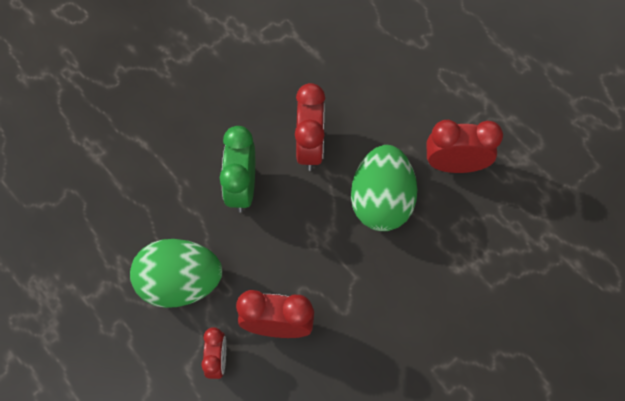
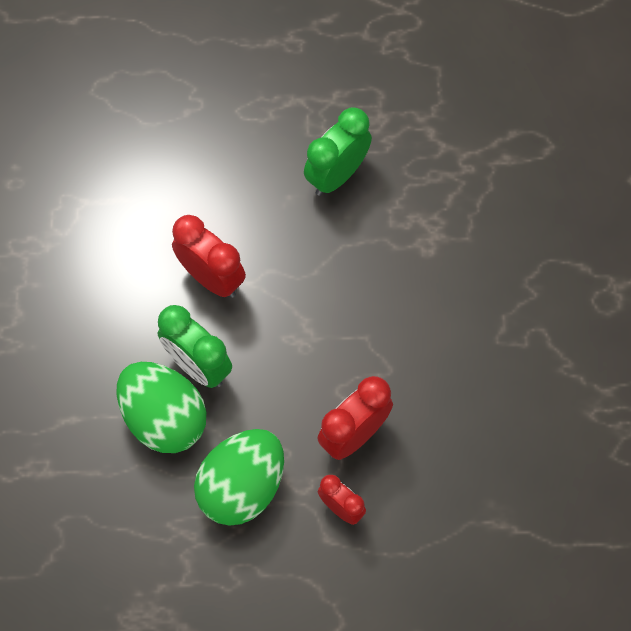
camera: 50 degrees left, 0 degrees up
green egg [351,145,417,231] -> green egg moved to [116,362,206,453]
red clock [426,120,503,173] -> green clock [304,107,372,196]

